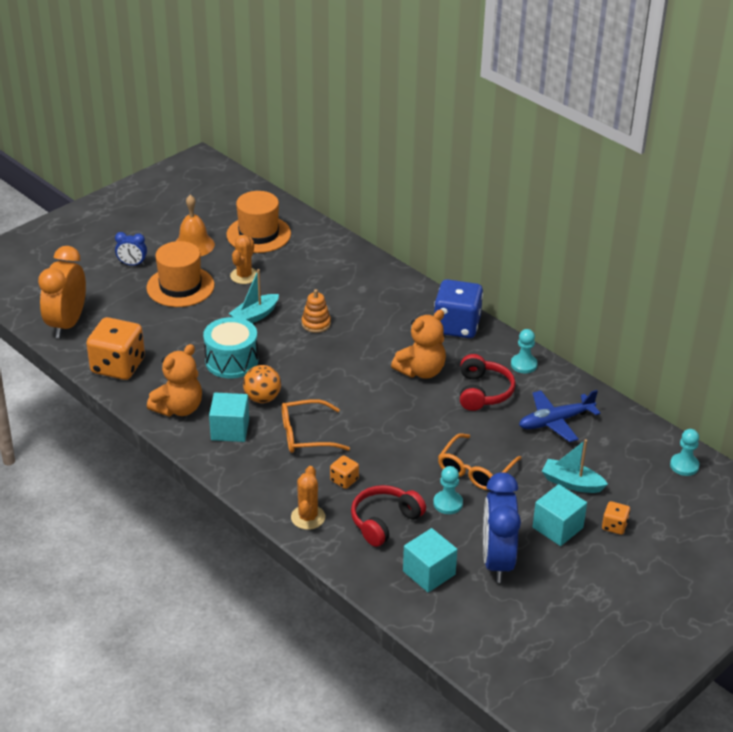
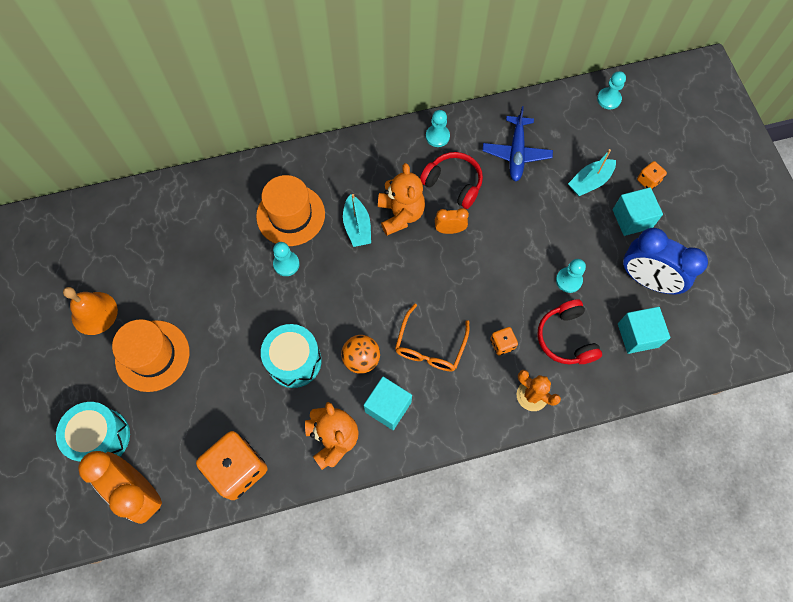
camera: 60 degrees left, 30 degrees up
blue clock [115,232,147,266] -> none
orange hat [226,191,291,253] -> orange hat moved to [256,175,325,246]
turquoise boat [229,269,279,323] -> turquoise boat moved to [343,194,371,247]
orange cactus [230,235,258,284] -> none
orange stacking toy [302,289,331,333] -> turquoise pawn [273,242,300,276]
blue dice [434,279,483,338] -> none
orange glasses [438,433,522,490] -> none
none -> turquoise drum [56,402,130,462]
none -> orange clock [435,208,469,234]

